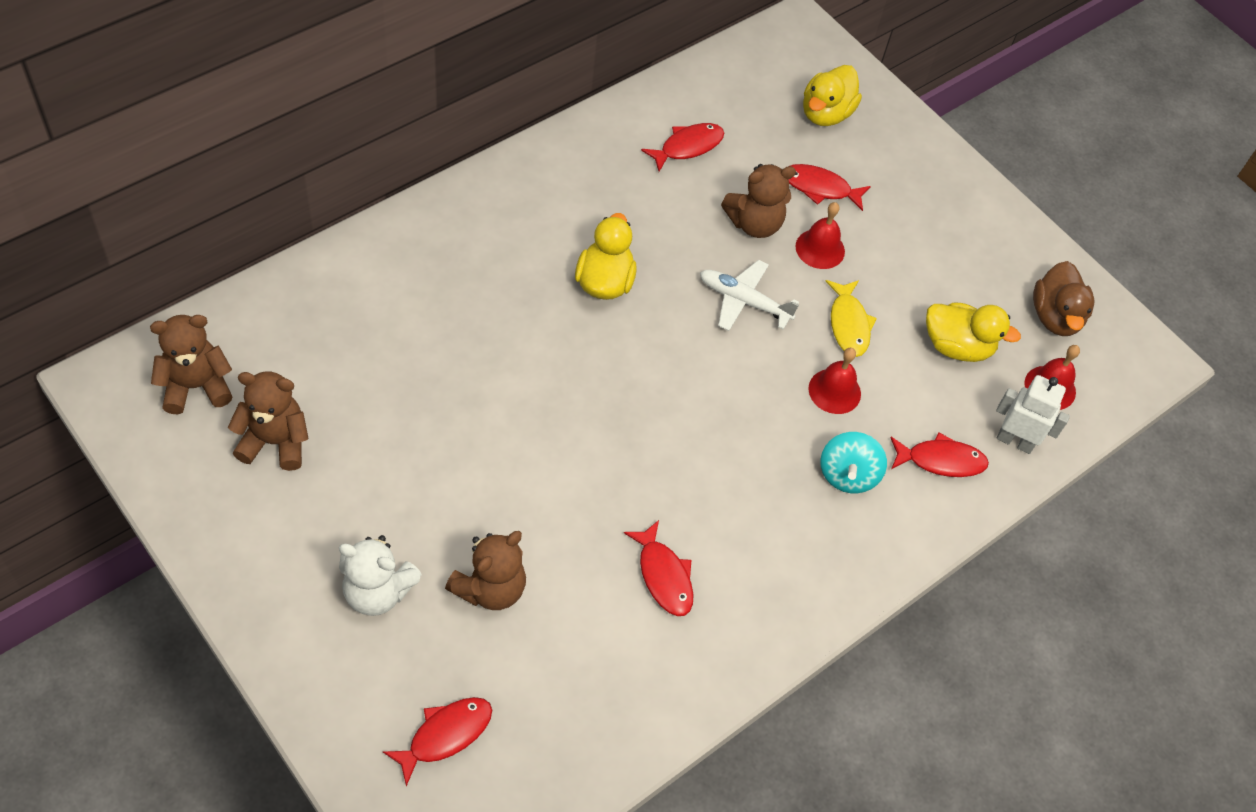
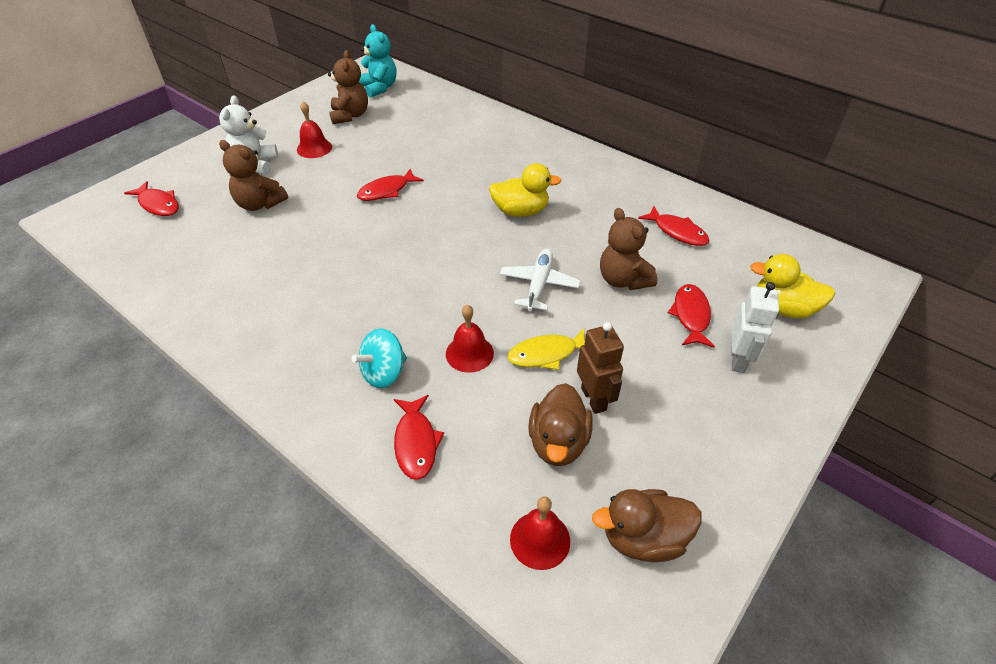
camera: 85 degrees right, 10 degrees down
brown teddy bear [150,315,233,414] -> turquoise teddy bear [359,24,396,98]
red fish [624,520,694,616] -> red fish moved to [357,169,424,201]
red bell [795,202,845,269] -> red bell moved to [297,101,332,158]
turquoise spinning top [820,432,887,493] -> turquoise spinning top turned 45 degrees counterclockwise [352,328,407,388]
yellow duck [926,302,1021,362] -> brown duck [528,383,593,466]
white robot [996,375,1070,454] -> white robot moved to [731,282,779,373]
none -> brown robot [577,322,624,414]

